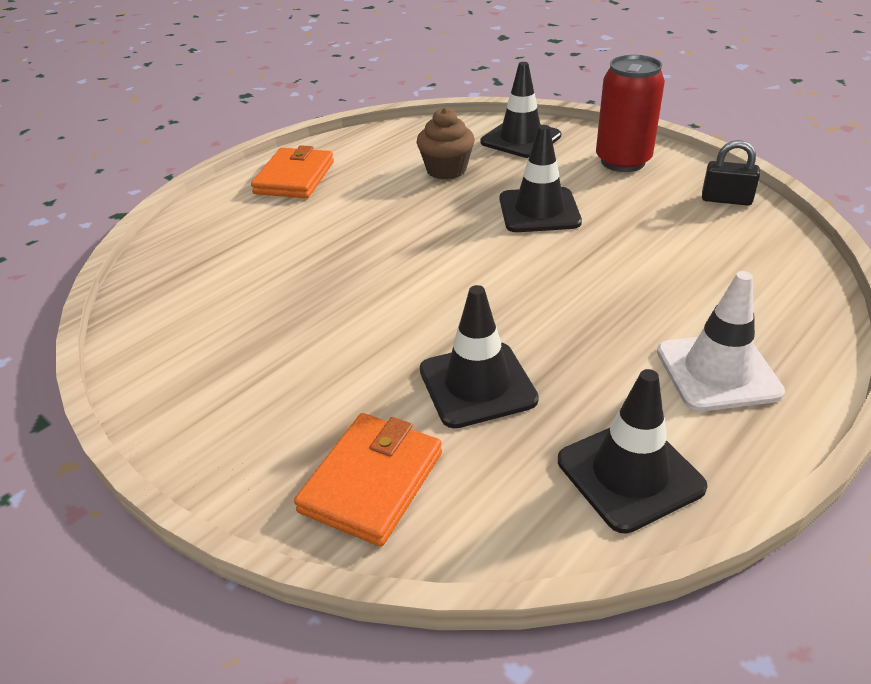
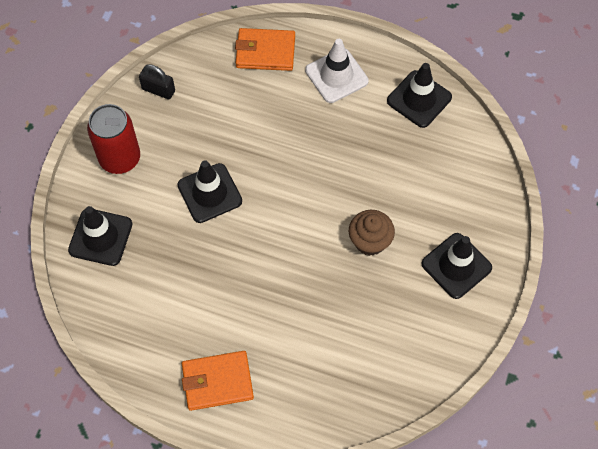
camera: 115 degrees left, 25 degrees up
orange wallet [294,413,442,546] -> orange wallet moved to [235,28,295,71]
brown cupcake [416,108,475,180] -> brown cupcake moved to [349,210,395,256]
black traffic cone [420,285,539,428] -> black traffic cone moved to [421,233,492,299]
black padlock [702,140,760,206] -> black padlock turned 60 degrees counterclockwise [139,64,175,99]

